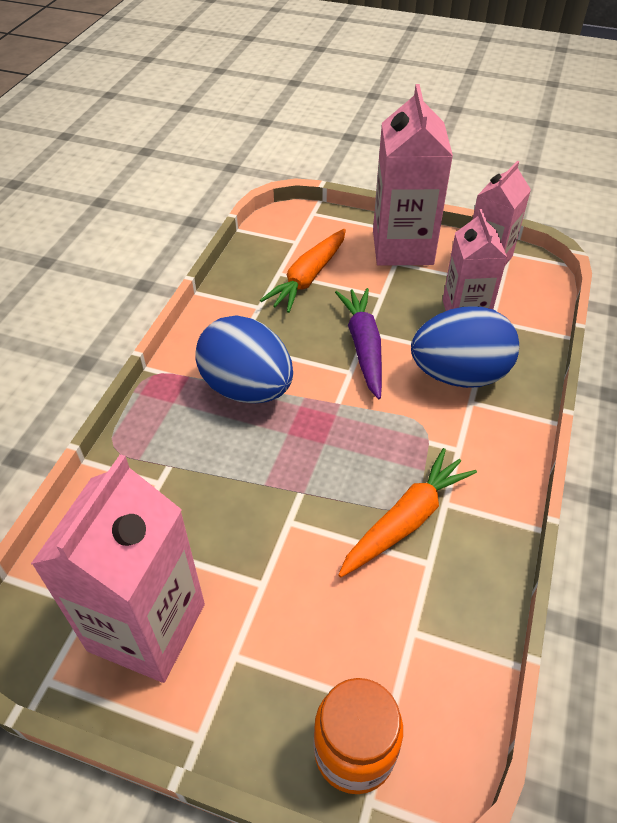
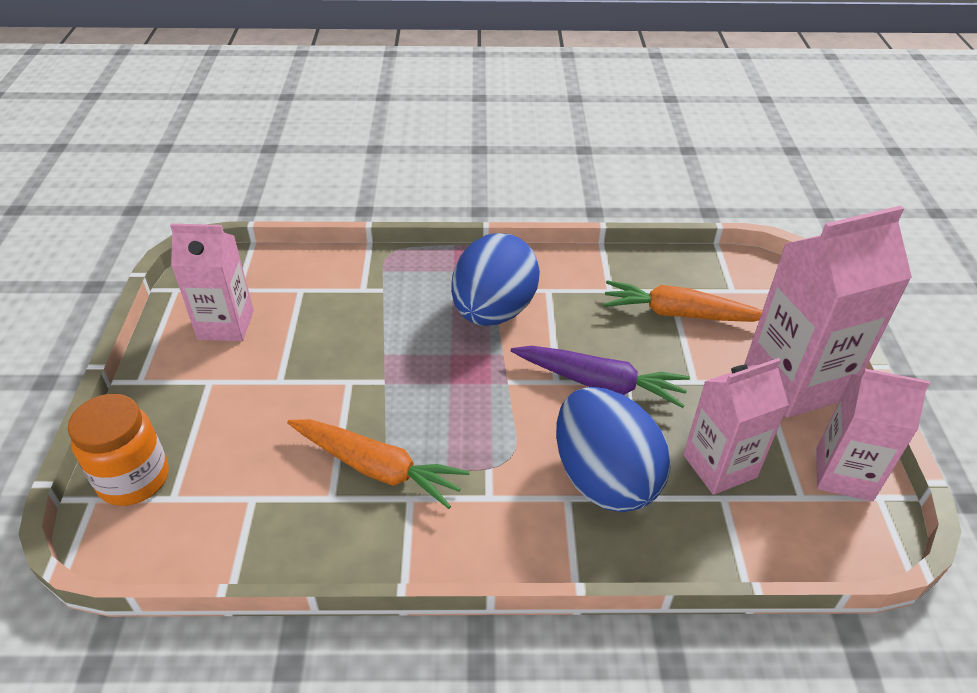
camera: 70 degrees right, 5 degrees down
pink carton [31,454,205,683] -> pink carton [170,224,254,341], size x0.64
purple carrot [335,288,382,399] -> purple carrot turned 45 degrees clockwise [511,346,690,408]

